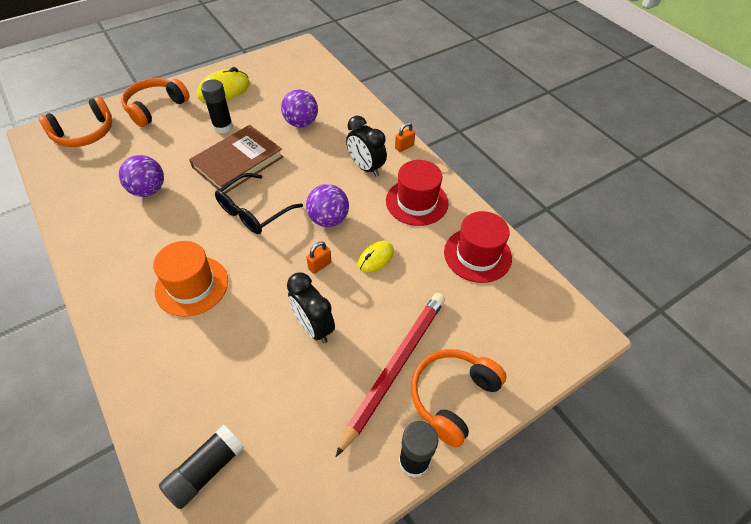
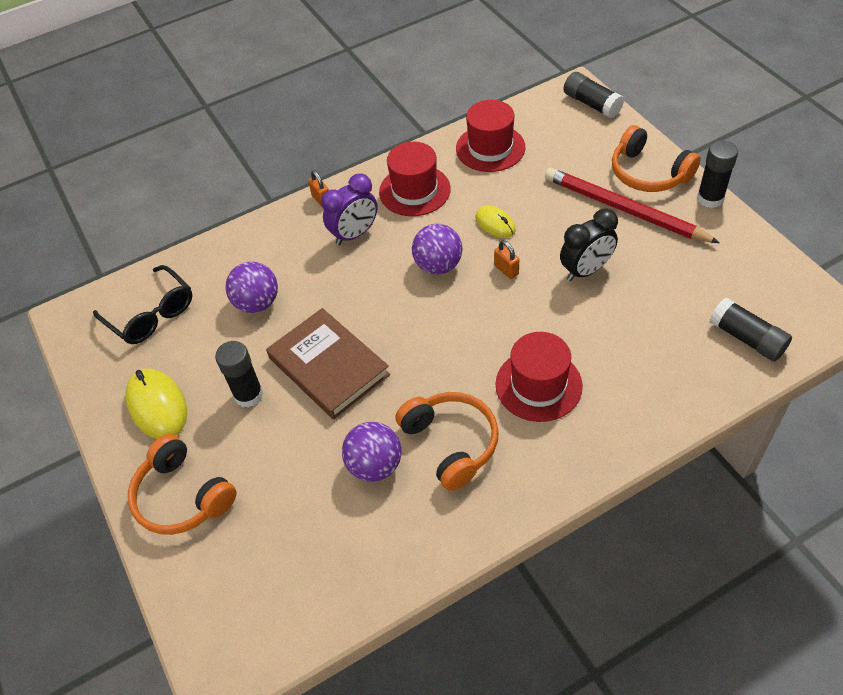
camera: 80 degrees left, 0 degrees up
orange headphones [39,96,112,147] -> orange headphones moved to [395,392,499,491]
orange hat [153,241,228,317] -> red hat [496,332,583,422]
black glasses [215,173,303,234] -> black glasses moved to [93,265,192,344]
black clock [346,116,387,177] -> purple clock [321,173,378,245]
none -> black glue stick [564,72,624,119]

